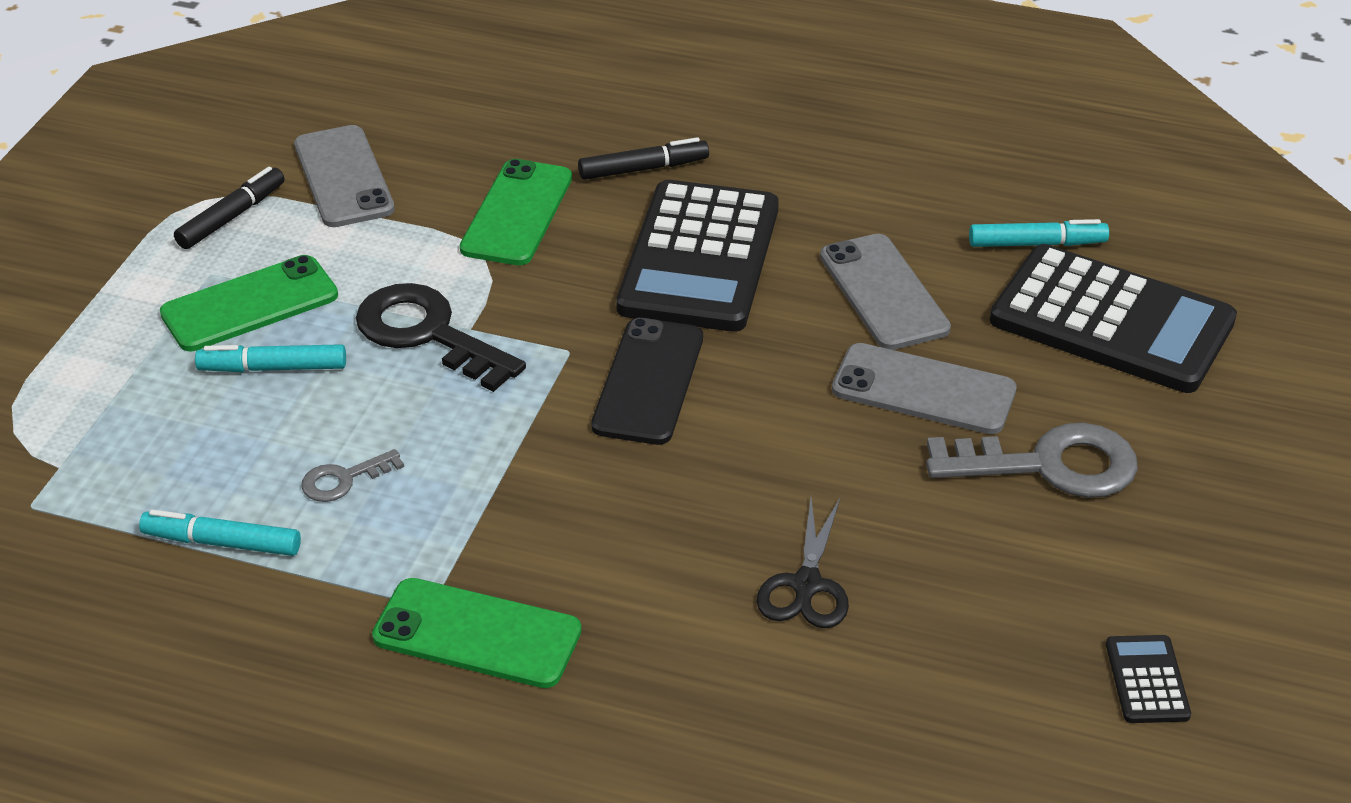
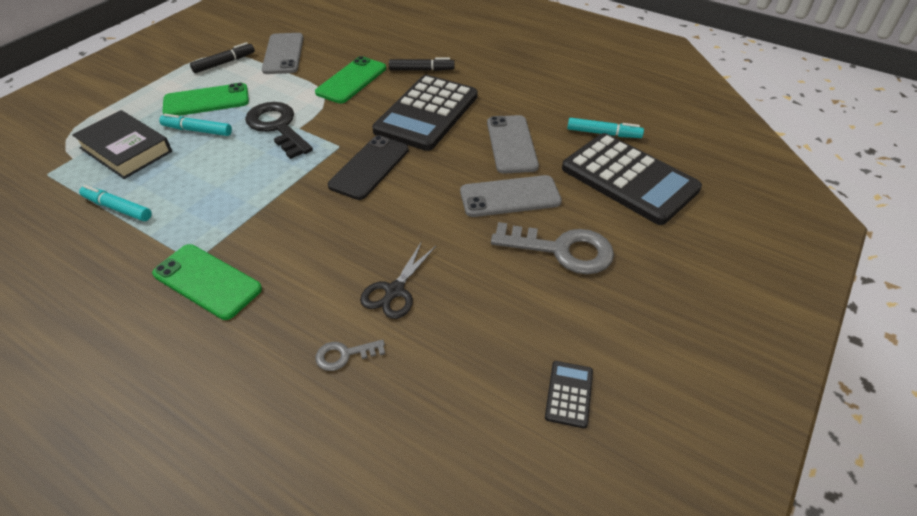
camera: 15 degrees right, 5 degrees up
grey key [301,449,404,502] -> grey key moved to [315,339,385,371]
grey phone [832,343,1017,434] -> grey phone turned 45 degrees counterclockwise [460,175,562,217]
none -> black book [72,110,172,179]

